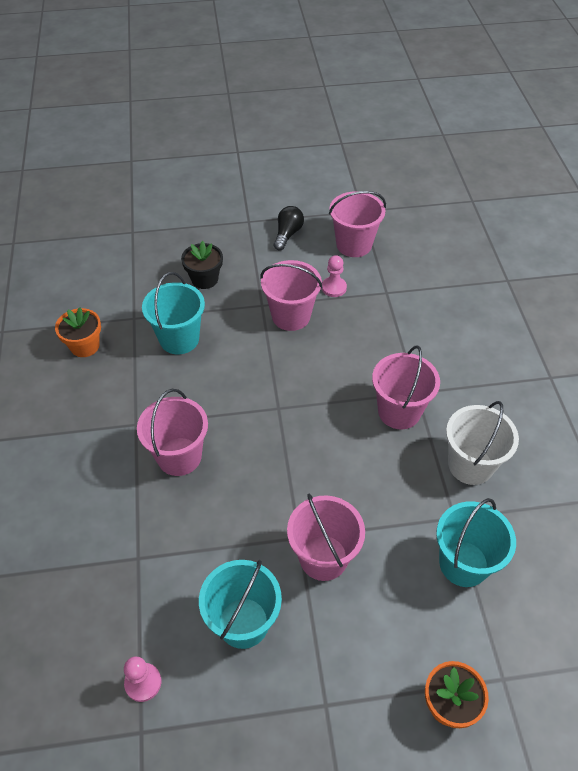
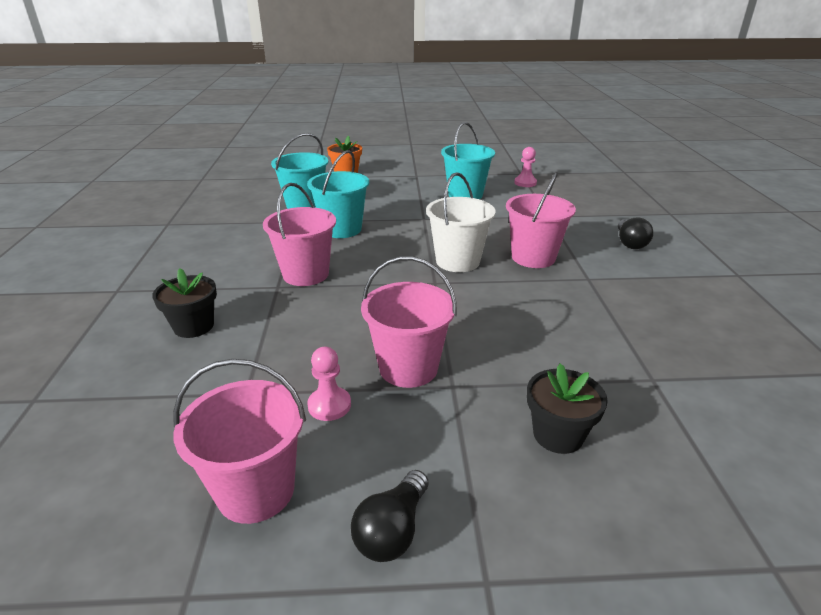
camera: 175 degrees left, 20 degrees down
orange flower pot [55,307,101,357] -> none
turquoise bucket [142,272,205,354] -> turquoise bucket moved to [307,150,369,238]
pink bucket [287,494,365,581] -> none
white bucket [446,401,519,485] -> white bucket moved to [426,172,496,272]
none -> black flower pot [152,268,217,338]
none -> black light bulb [618,217,653,249]

